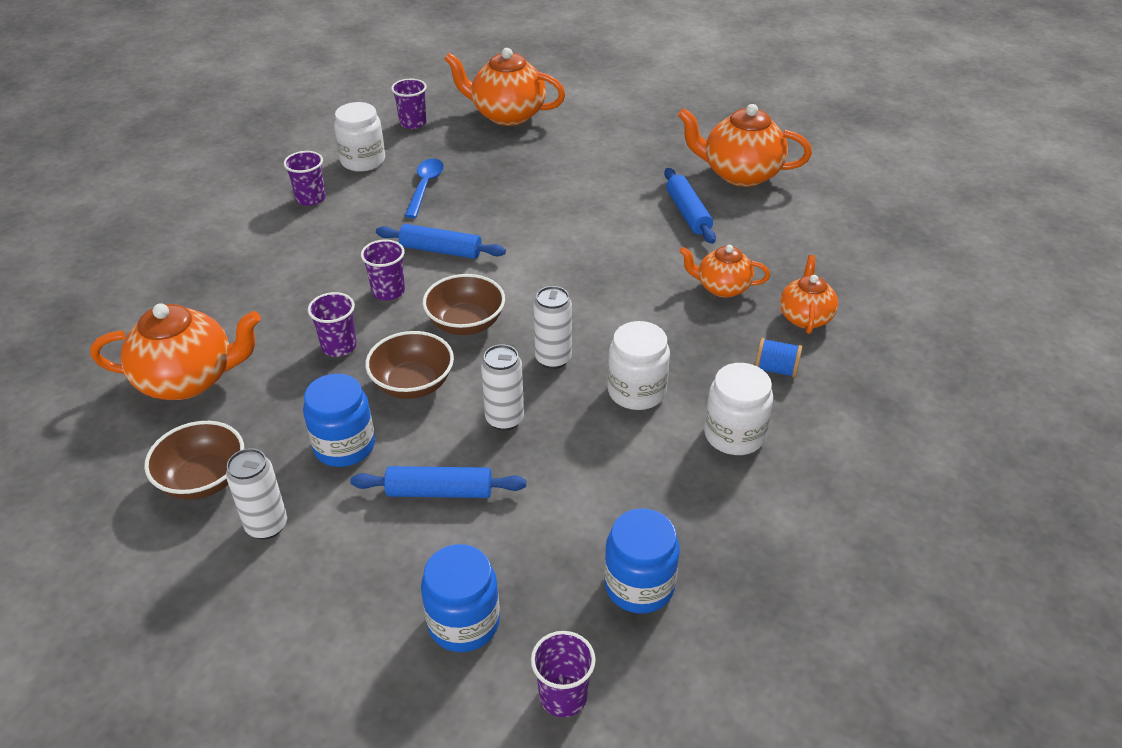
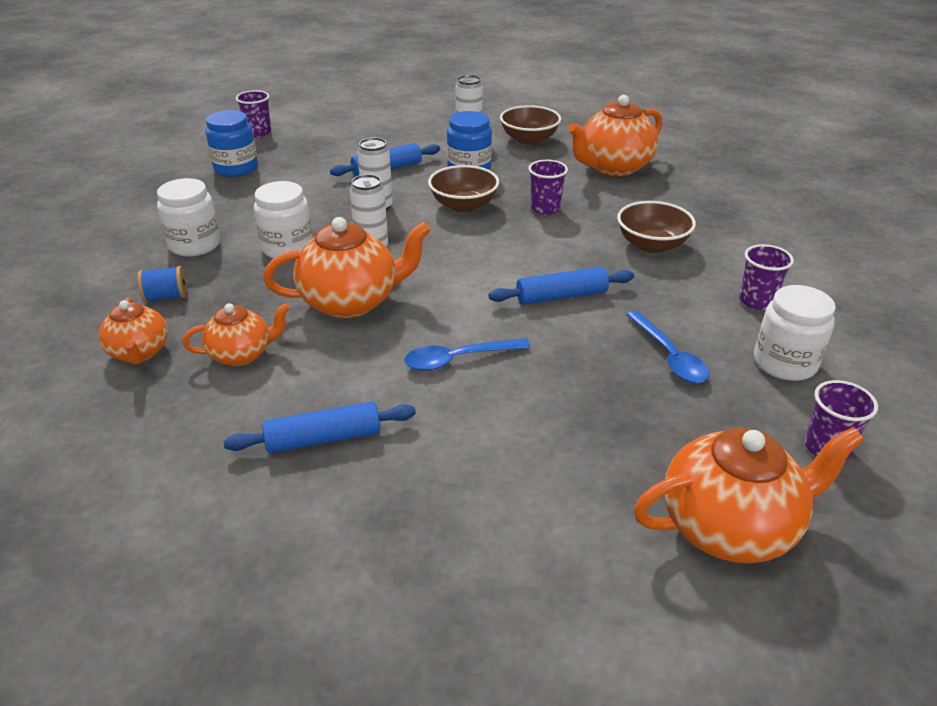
camera: 150 degrees right, 5 degrees down
purple cup [361,239,405,300] -> none
blue jar [421,544,500,652] -> none
brown bowl [423,274,505,335] -> brown bowl moved to [617,201,696,253]
blue rolling pin [664,168,716,244] -> blue rolling pin turned 60 degrees counterclockwise [224,402,416,453]
orange teapot [678,104,812,187] -> orange teapot moved to [263,217,431,318]
none -> blue spoon [404,338,531,371]

